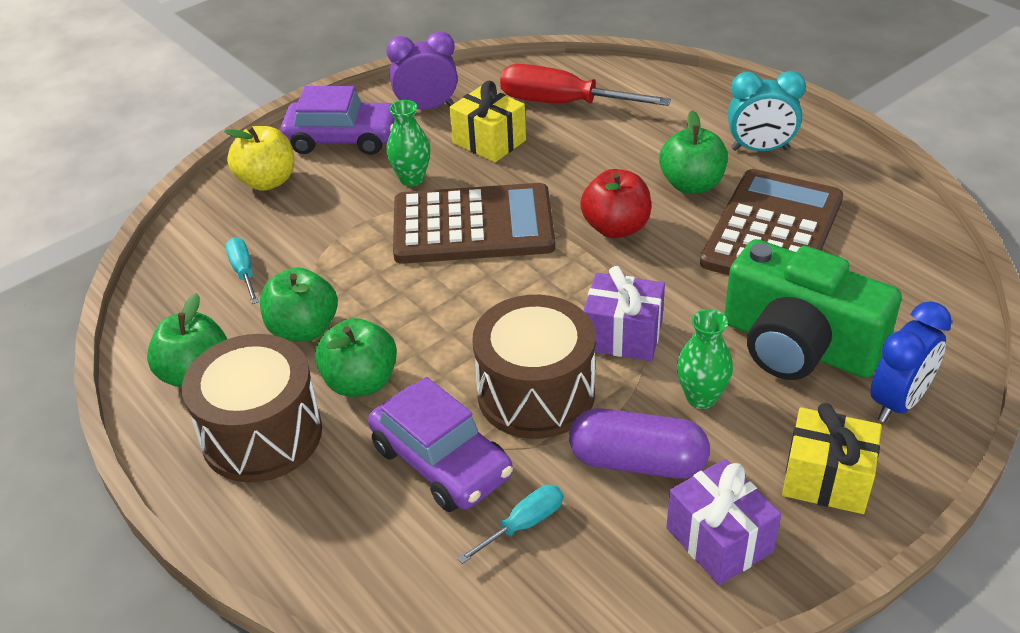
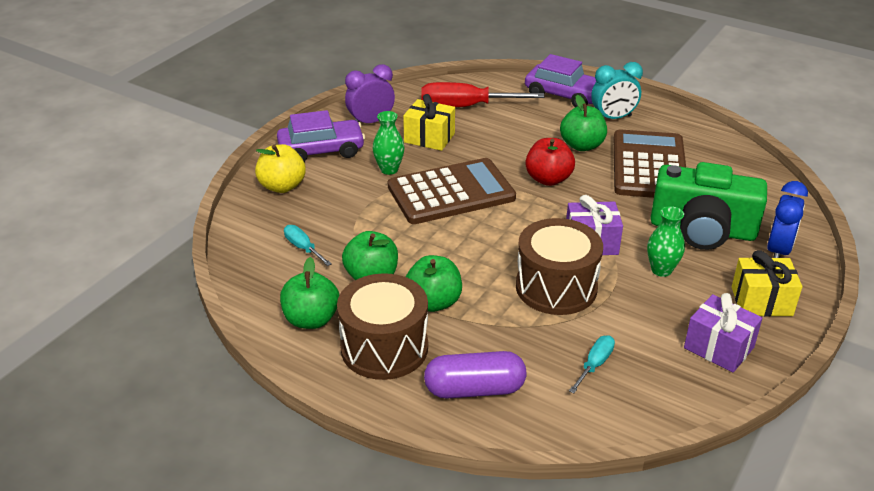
camera: 20 degrees left, 5 degrees down
purple car [368,377,513,512] -> purple car moved to [525,54,596,107]
purple capsule [569,408,710,479] -> purple capsule moved to [424,351,526,399]

